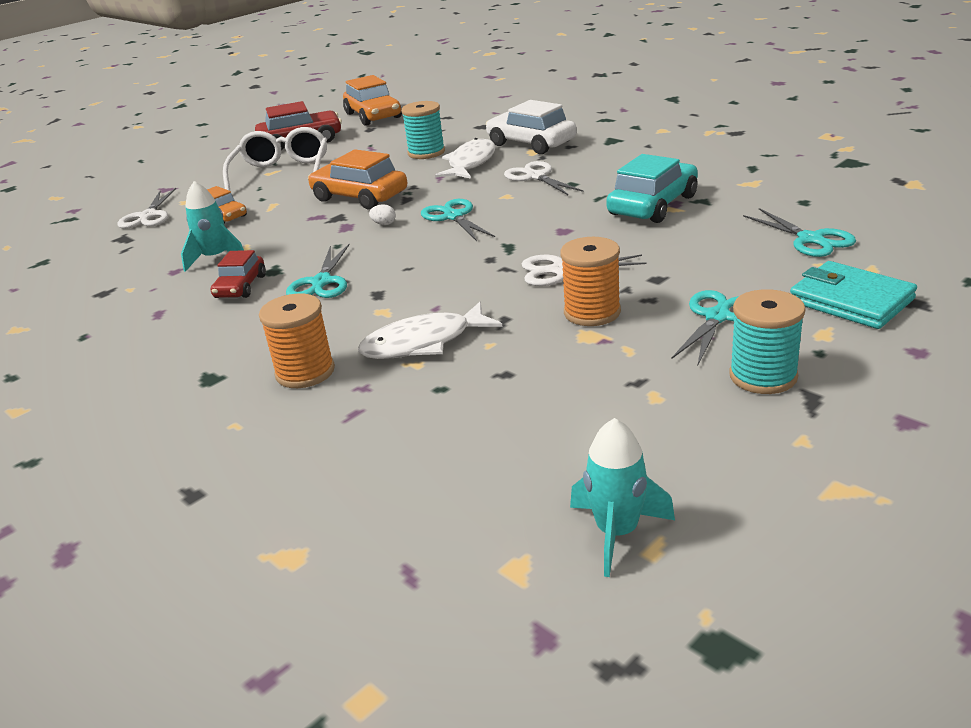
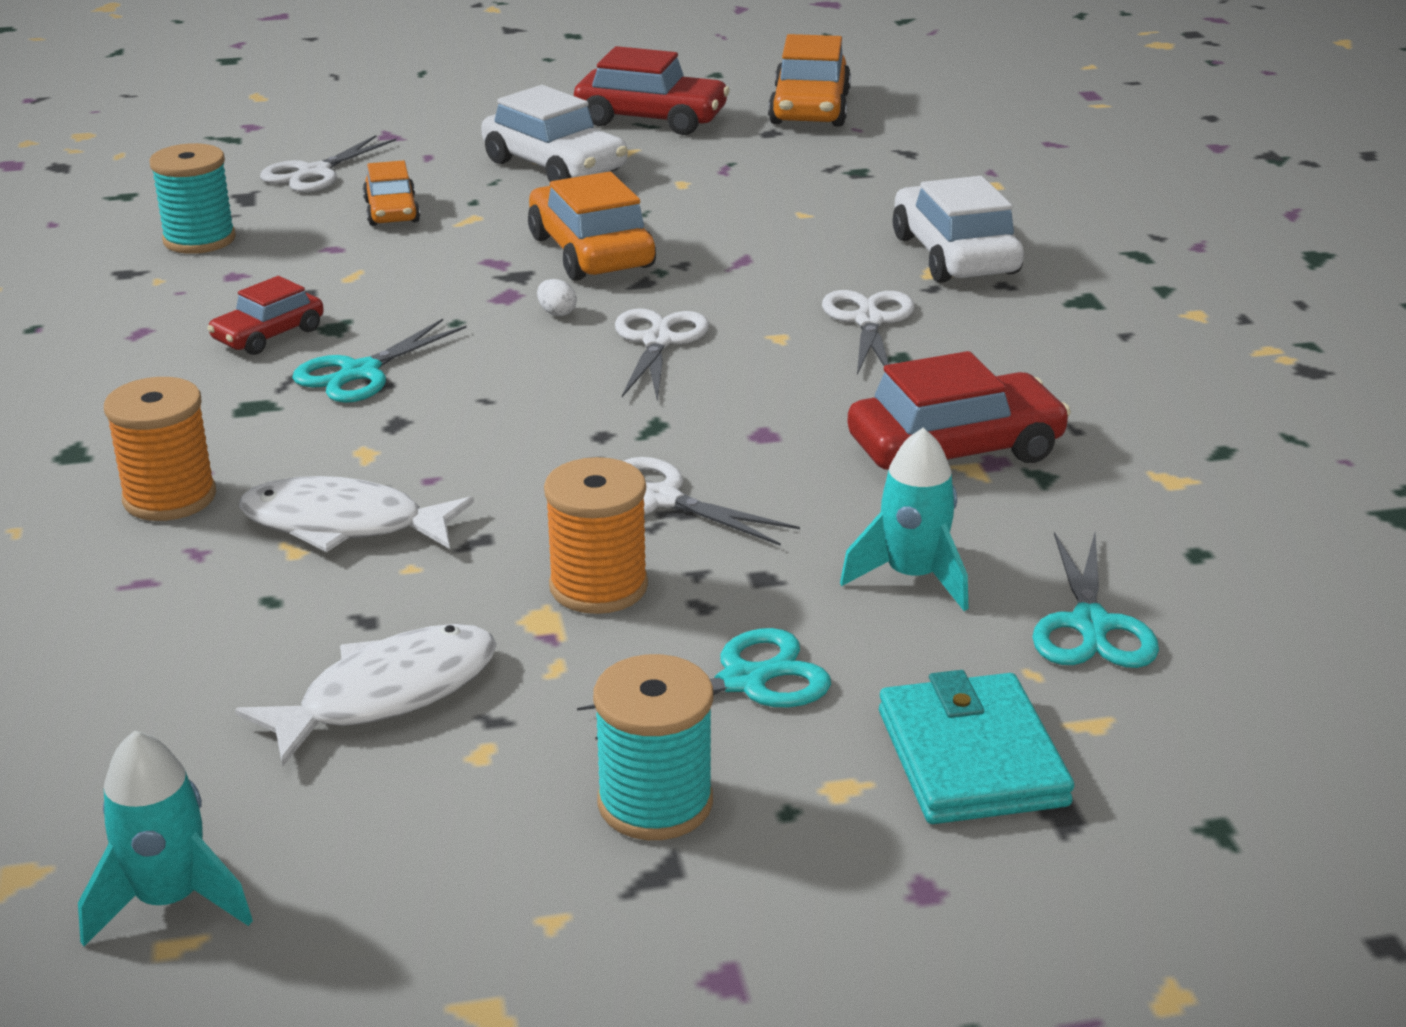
camera: 30 degrees right, 0 degrees up
turquoise rocket [181,181,244,272] -> turquoise rocket moved to [840,428,968,611]
white glasses [223,127,327,191] -> white car [481,85,628,182]
turquoise spool [401,101,445,159] -> turquoise spool moved to [149,143,236,254]
turquoise scissors [421,199,495,241] -> white scissors [615,308,709,402]
white fish [435,138,496,179] -> white fish moved to [235,624,497,767]
turquoise car [606,154,698,223] -> red car [847,351,1071,470]

